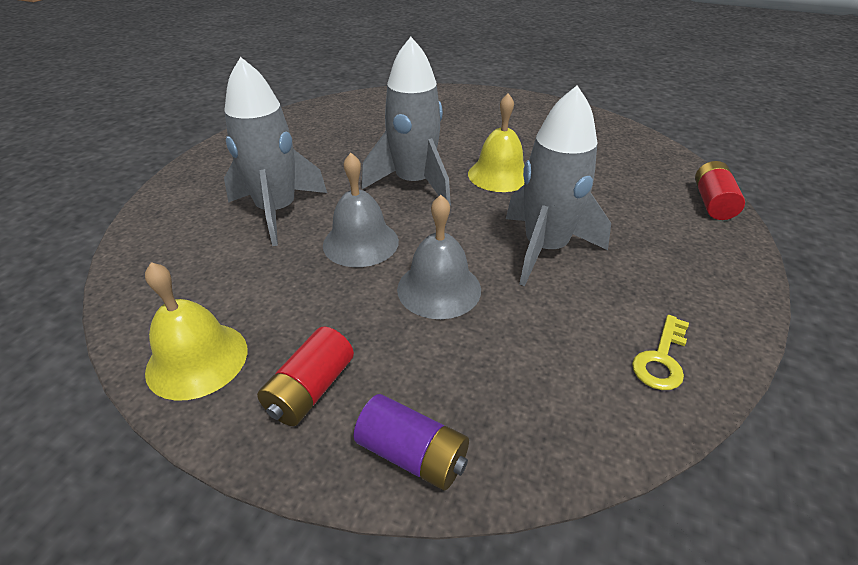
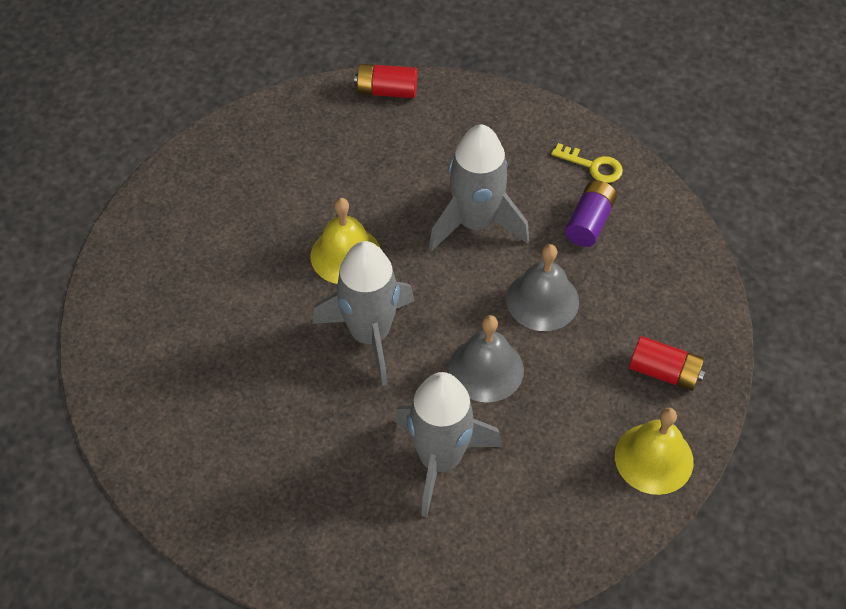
camera: 95 degrees left, 15 degrees up
purple battery [354,394,469,490] -> purple battery moved to [565,180,617,247]

